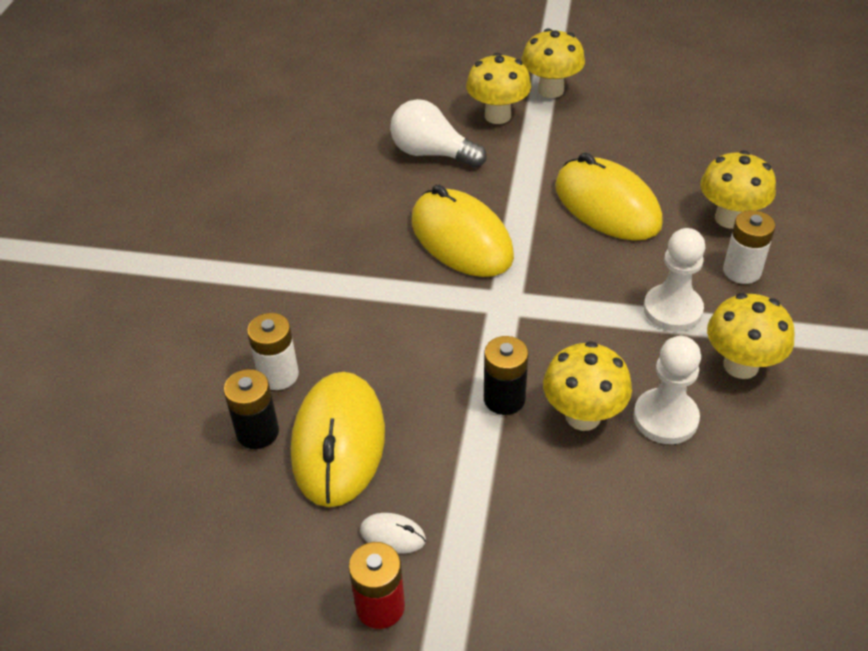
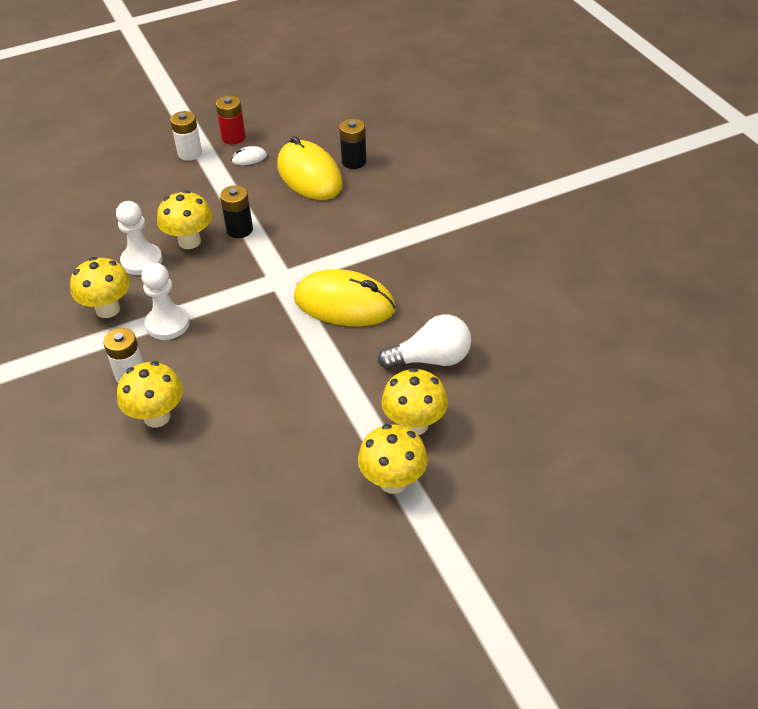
camera: 145 degrees right, 0 degrees up
white battery [247,313,299,390] -> white battery moved to [170,111,202,161]
yellow mouse [555,152,663,241] -> none

